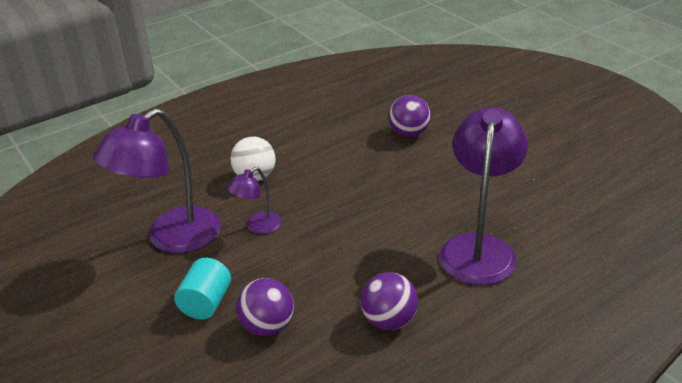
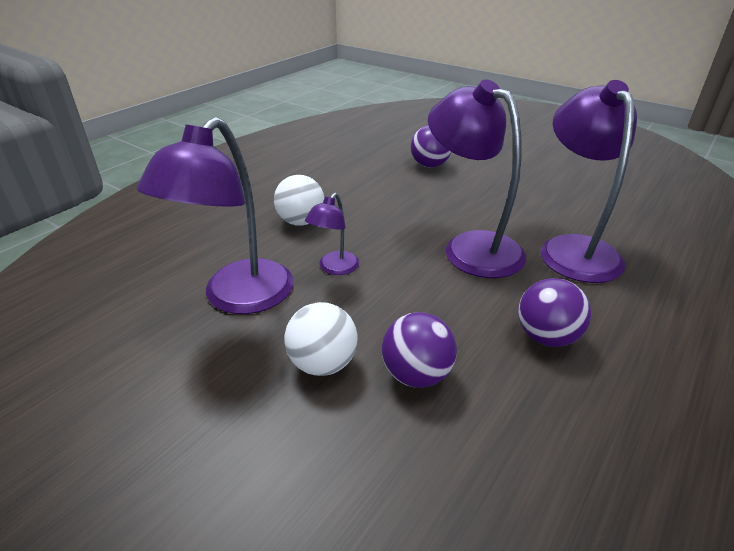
camera: 20 degrees left, 0 degrees up
turquoise cylinder [174,258,231,320] -> white ball [284,302,358,376]
none -> purple lamp [428,79,526,278]

